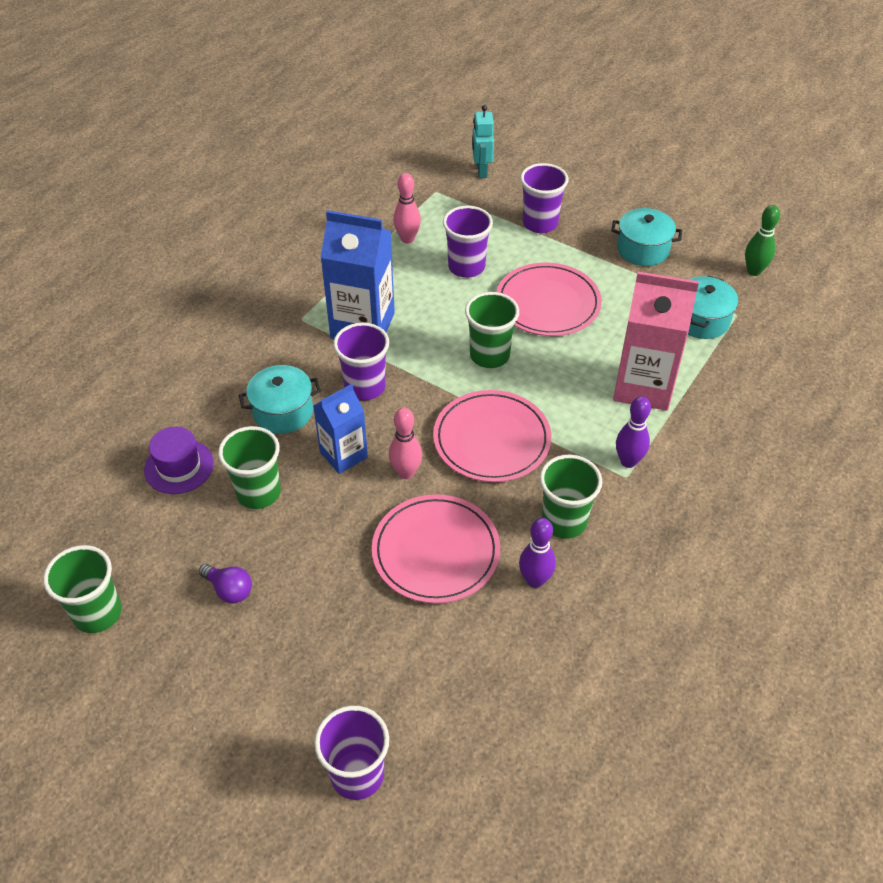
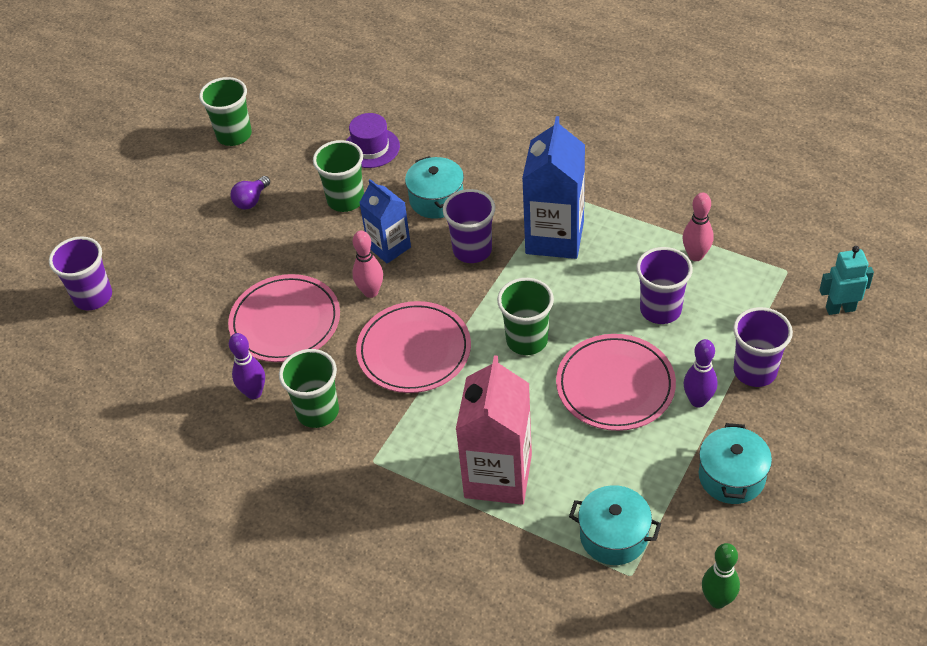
camera: 90 degrees right, 0 degrees up
purple bowling pin [616,396,651,468] -> purple bowling pin moved to [683,339,717,407]

